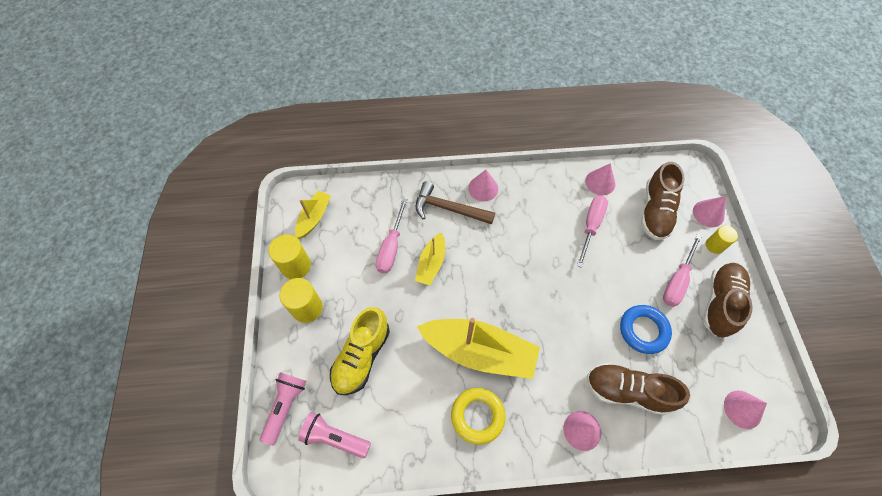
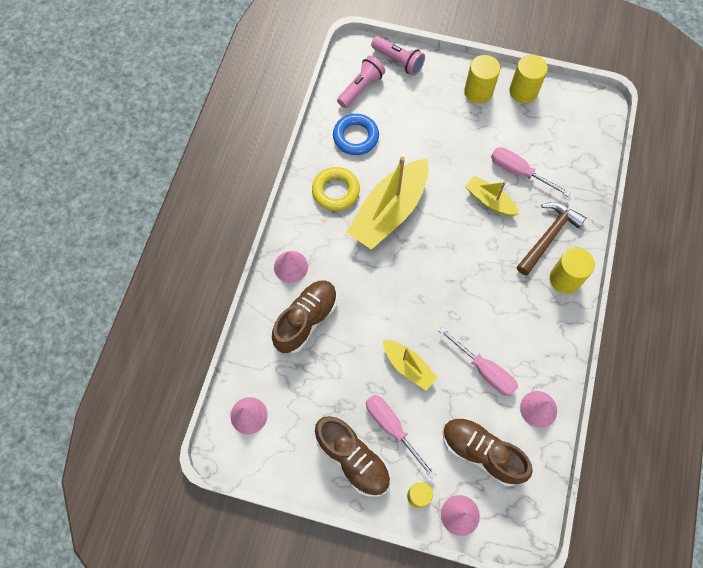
camera: 110 degrees right, 5 degrees up
yellow boat [295,191,331,238] -> yellow boat moved to [383,340,437,390]
yellow shoe [330,307,390,395] -> none
pink cone [468,170,498,201] -> yellow cylinder [550,247,595,294]
blue ring [620,305,672,354] -> blue ring moved to [333,114,379,155]

